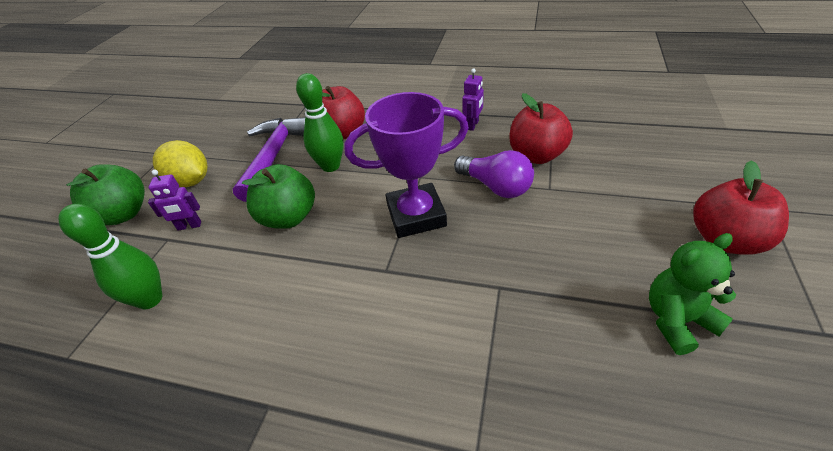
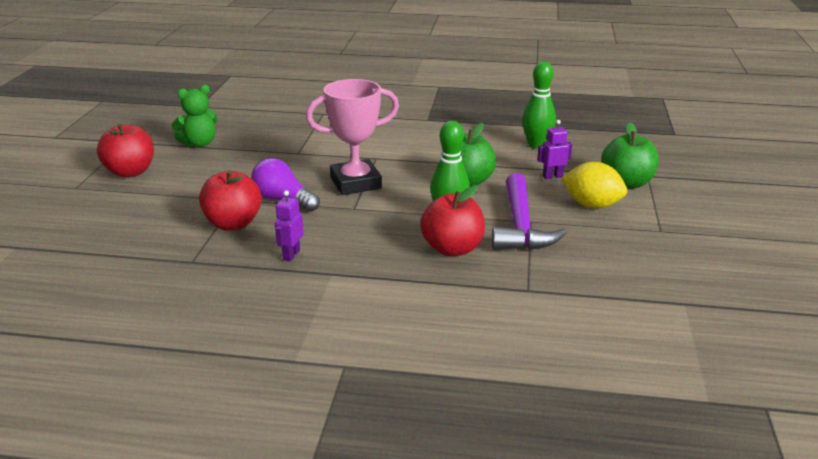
camera: 170 degrees right, 15 degrees down
purple trophy [344,92,469,238] -> pink trophy [306,79,399,195]

